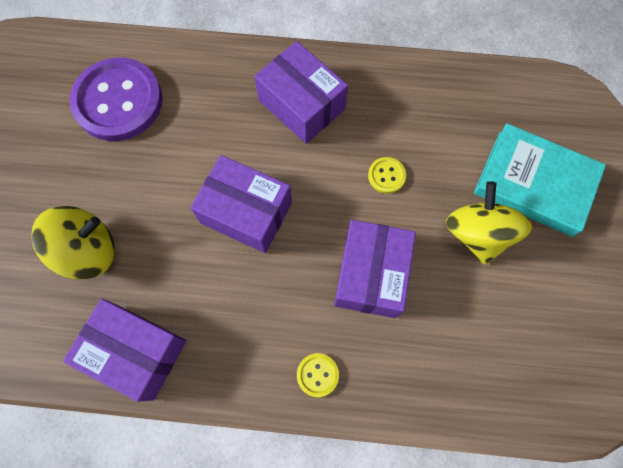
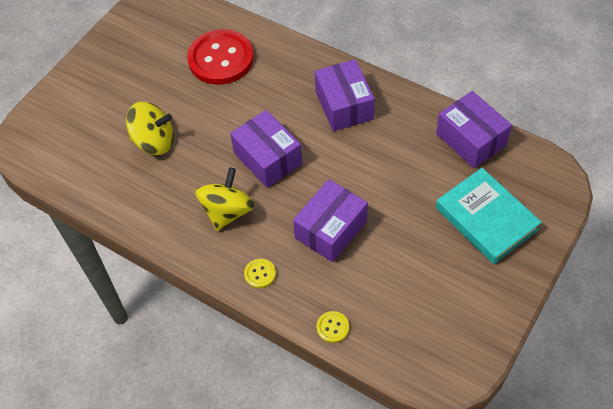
camera: 30 degrees right, 15 degrees down
purple box [63,299,186,402] -> purple box moved to [436,91,512,168]
purple button [69,58,163,141] -> red button [187,29,254,85]
yellow button [368,157,406,193] -> yellow button moved to [317,311,349,343]
yellow spinning top [446,181,532,265] -> yellow spinning top moved to [195,167,255,231]

